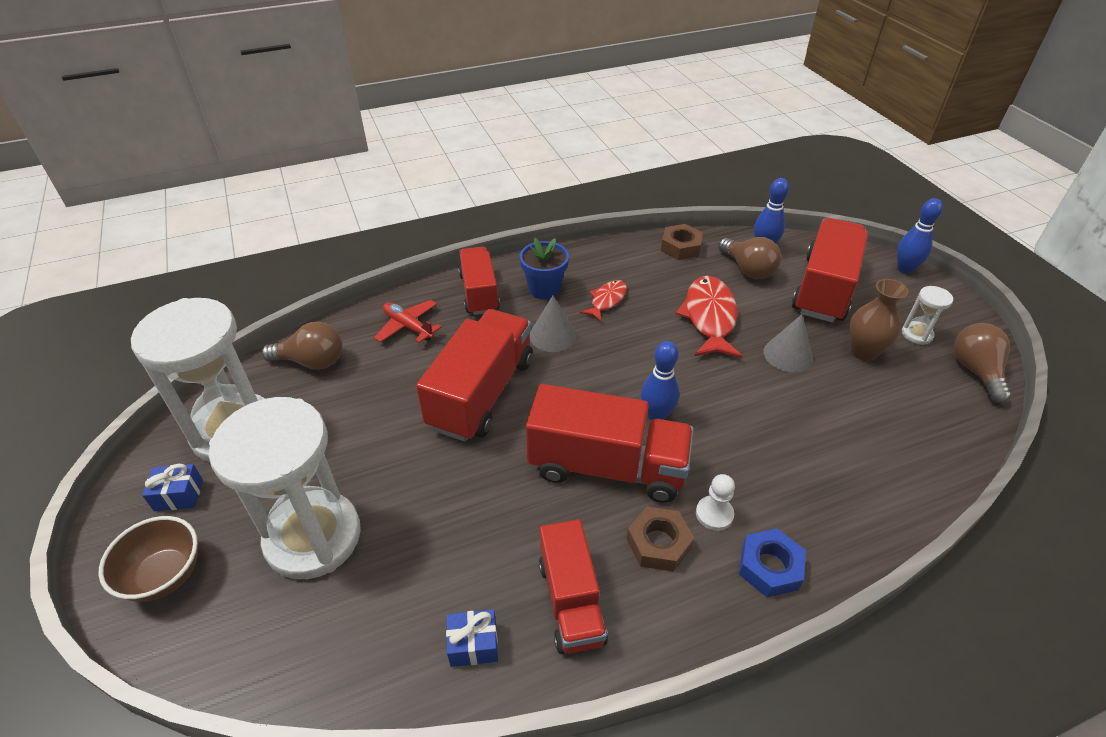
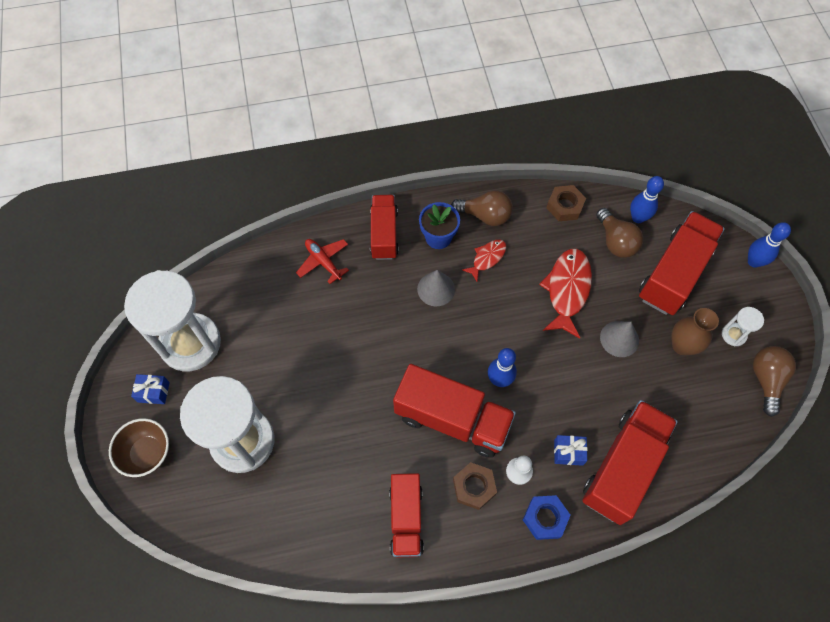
camera: 10 degrees right, 20 degrees up
brown light bulb [262,322,342,370] -> brown light bulb moved to [451,190,513,226]
red truck [416,309,533,442] -> red truck moved to [582,400,678,525]
blue gift [446,609,498,667] -> blue gift moved to [554,435,588,466]

